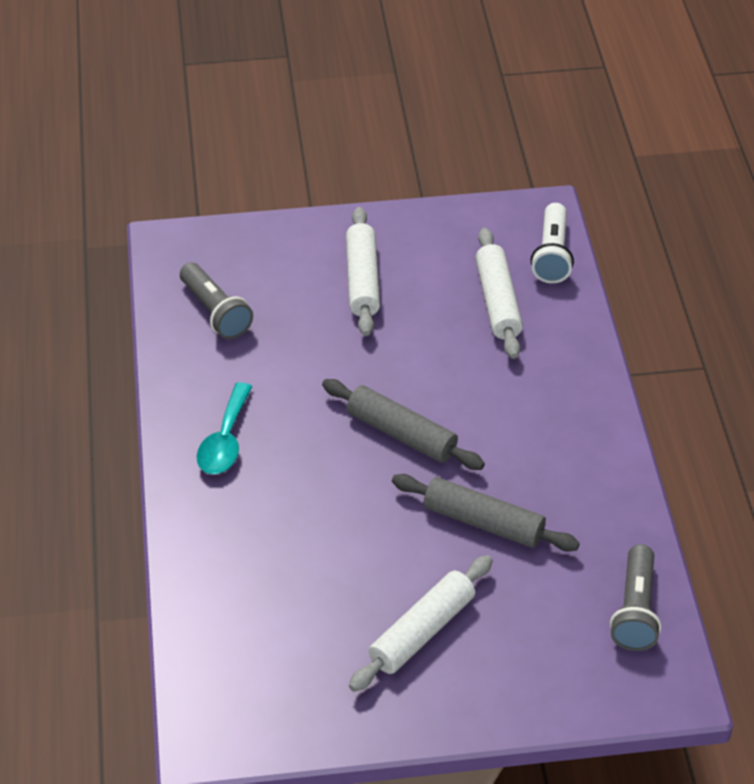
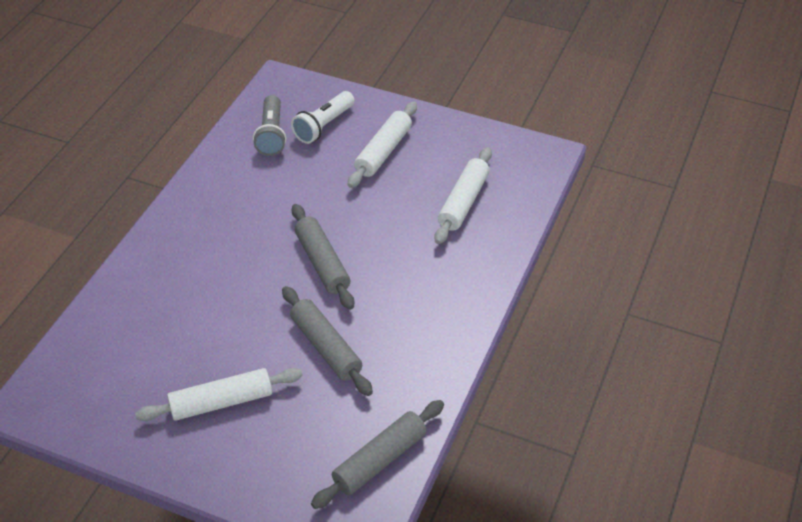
camera: 30 degrees right, 0 degrees up
turquoise spoon [197,382,252,474] -> none
white flashlight [531,203,574,283] -> white flashlight moved to [291,91,354,144]
grey flashlight [610,544,661,651] -> grey rolling pin [311,400,444,509]

